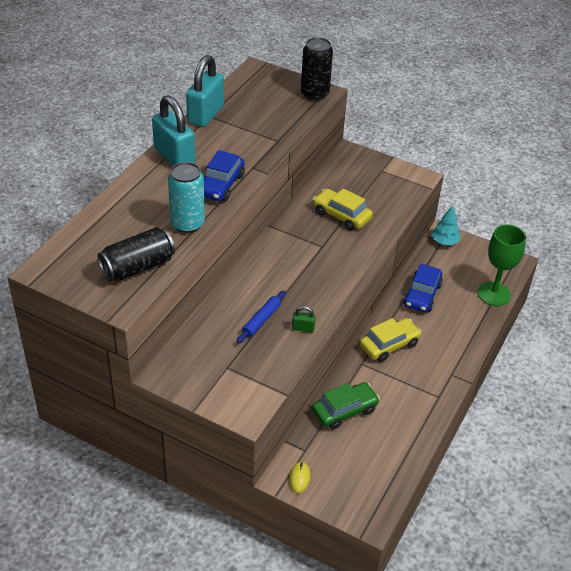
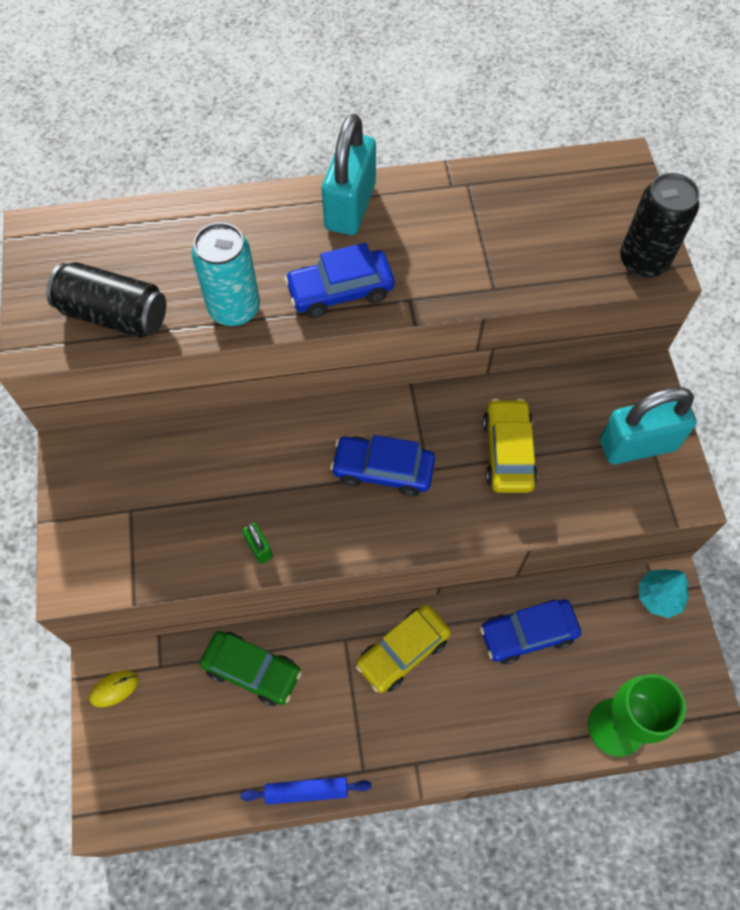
camera: 55 degrees right, 20 degrees up
turquoise padlock [186,55,224,127] -> turquoise padlock moved to [600,387,697,464]
blue rolling pin [236,291,286,344] -> blue rolling pin moved to [240,777,372,805]
yellow car [360,318,422,362] -> yellow car turned 120 degrees clockwise [356,605,451,693]
none -> blue car [330,435,435,497]

